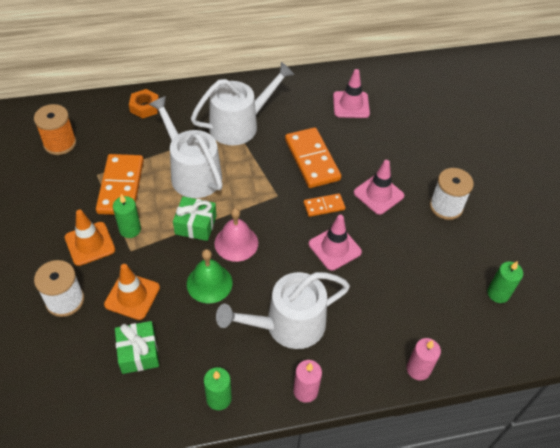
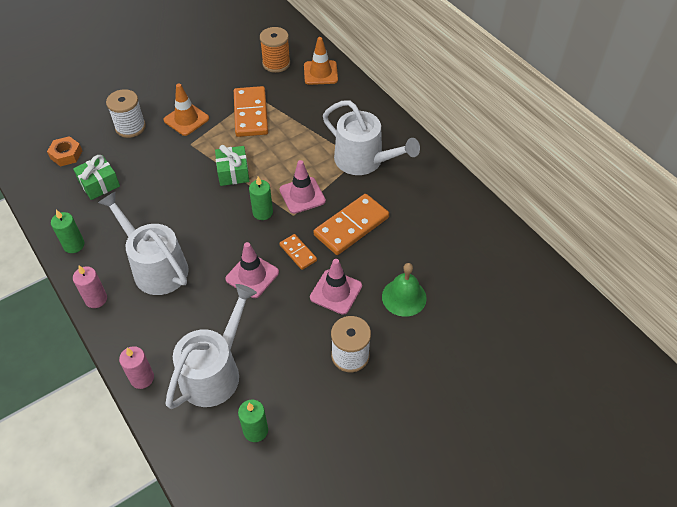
camera: 70 degrees right, 0 degrees up
orange domino [96,154,144,215] -> orange domino turned 75 degrees counterclockwise [234,86,268,137]
orange traffic cone [104,264,160,320] -> orange traffic cone moved to [304,37,338,85]
green candle [113,194,141,238] -> green candle moved to [249,177,273,220]
orange nut [129,89,159,119] -> orange nut moved to [47,136,82,166]
white watering can [149,96,223,198] -> white watering can moved to [166,284,257,409]
green bell [187,249,232,304] -> green bell moved to [382,263,427,317]
pink bell [215,208,258,262] -> none
pink traffic cone [333,69,370,118] -> pink traffic cone moved to [280,160,326,214]

